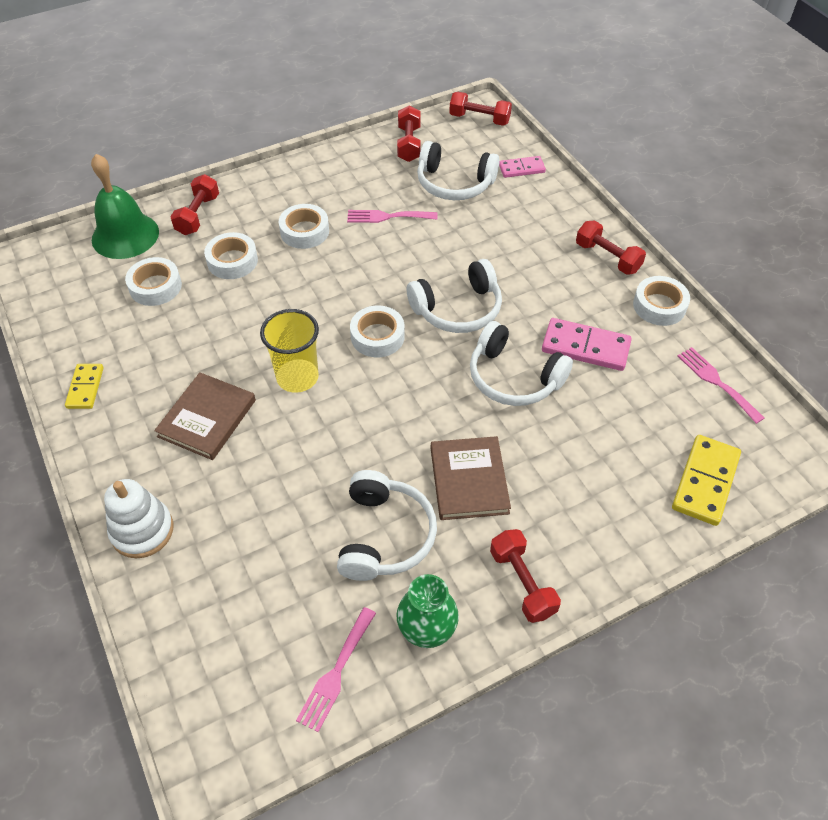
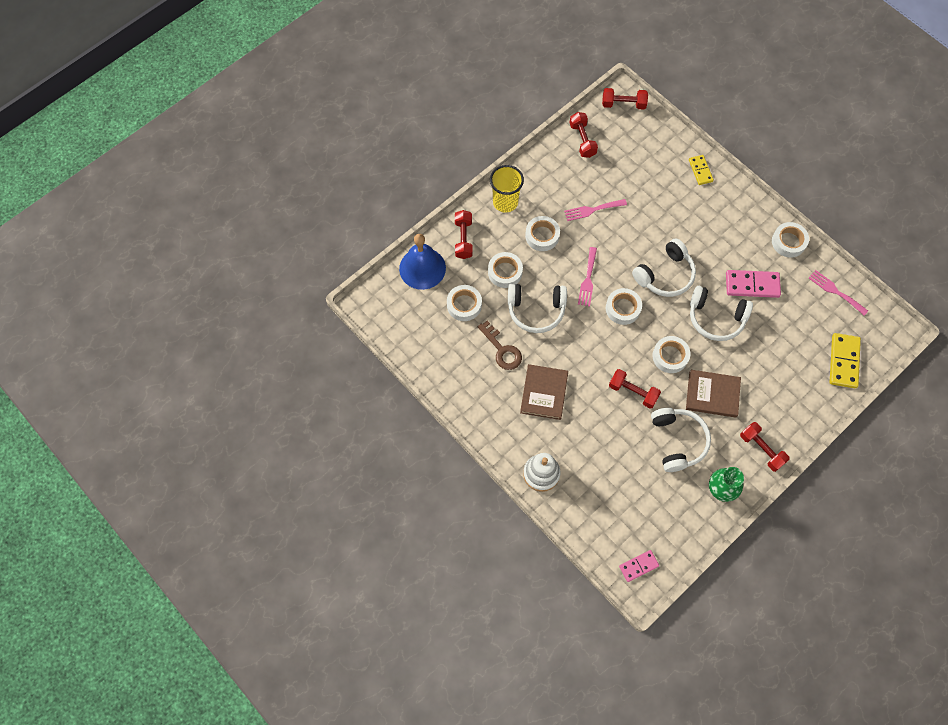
camera: 15 degrees left, 15 degrees up
yellow domino [65,364,104,409] -> yellow domino moved to [689,155,714,185]
green bell [91,154,159,259] -> blue bell [399,234,446,290]
yellow cup [260,309,319,393] -> yellow cup moved to [490,165,524,213]
pink fork [296,607,376,732] -> pink fork moved to [578,247,597,306]
white headphones [417,141,500,200] -> white headphones moved to [508,284,567,333]
brown book [431,436,511,520] -> brown book turned 60 degrees counterclockwise [686,370,741,418]
pink domino [499,156,546,178] -> pink domino moved to [619,550,659,582]
red dumbbell [576,220,646,275] -> red dumbbell moved to [609,369,661,409]
none -> brown key [478,321,522,370]
none -> white tape [653,336,690,373]

